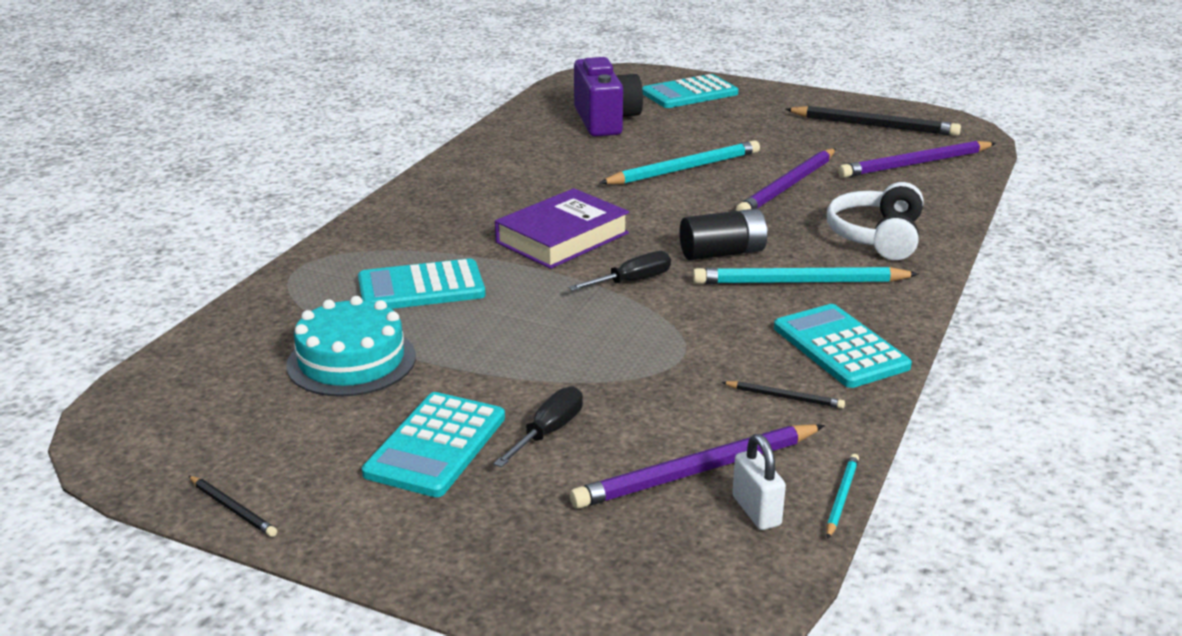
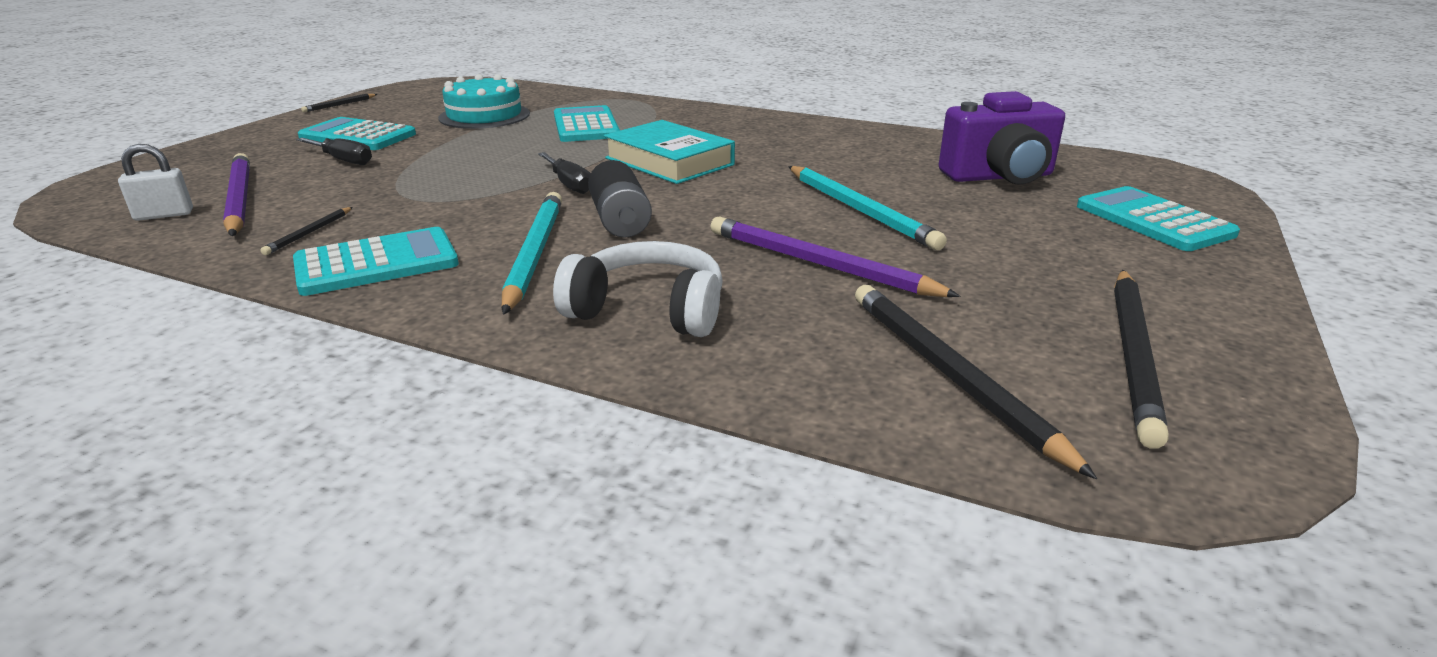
camera: 90 degrees right, 0 degrees up
purple book [495,188,629,269] -> turquoise book [604,120,735,184]
turquoise pencil [827,454,859,539] -> none
purple pencil [838,141,996,178] -> black pencil [855,285,1097,479]

